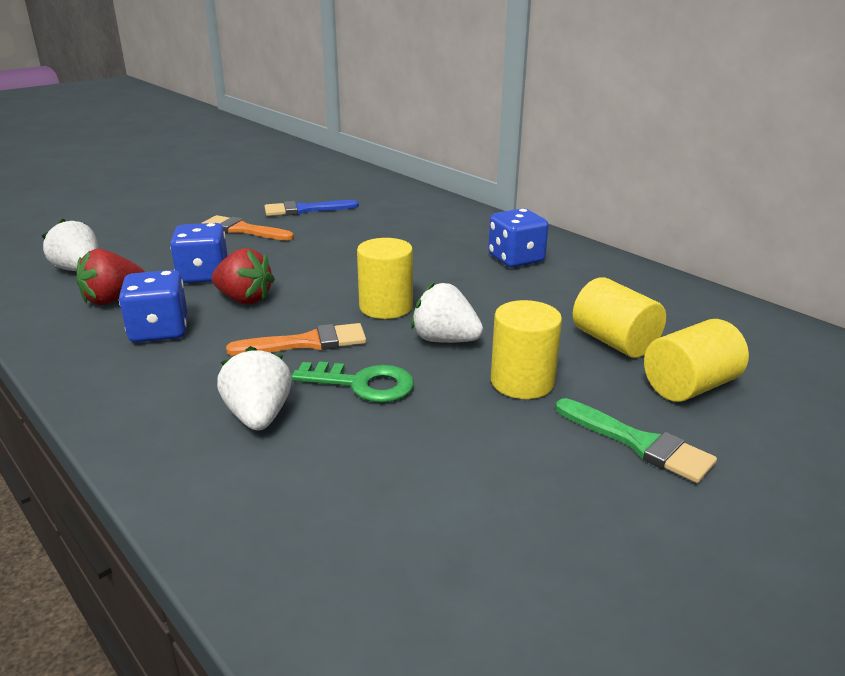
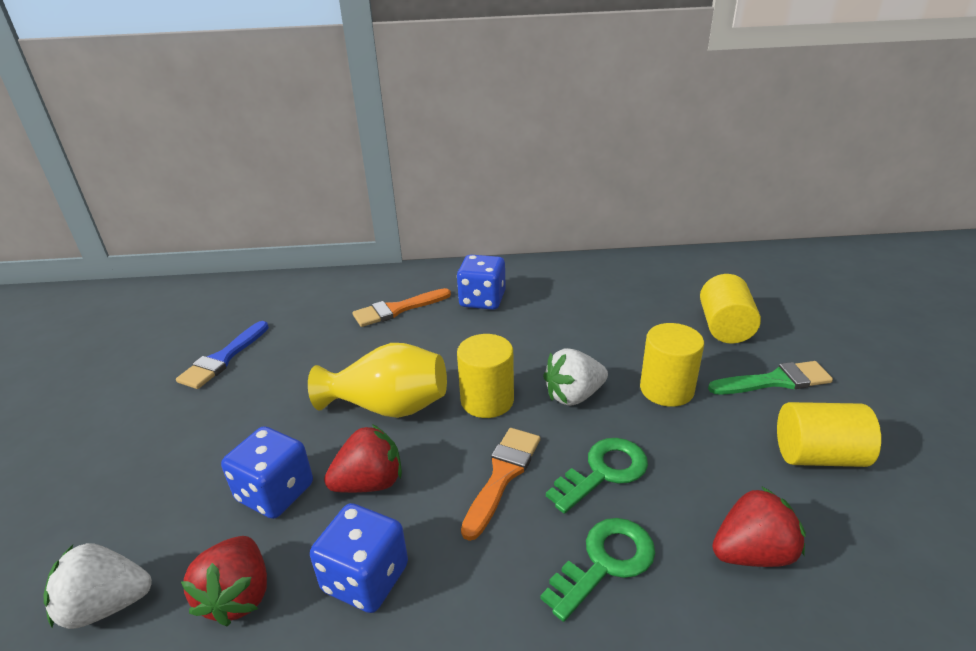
camera: 50 degrees left, 5 degrees up
orange brush [201,215,294,241] -> orange brush moved to [353,288,451,327]
white strawberry [217,346,292,431] -> green key [540,518,655,622]
yellow cylinder [573,277,666,358] -> yellow cylinder moved to [777,402,881,467]
none -> yellow vase [308,343,447,418]
none -> red strawberry [712,486,806,567]

